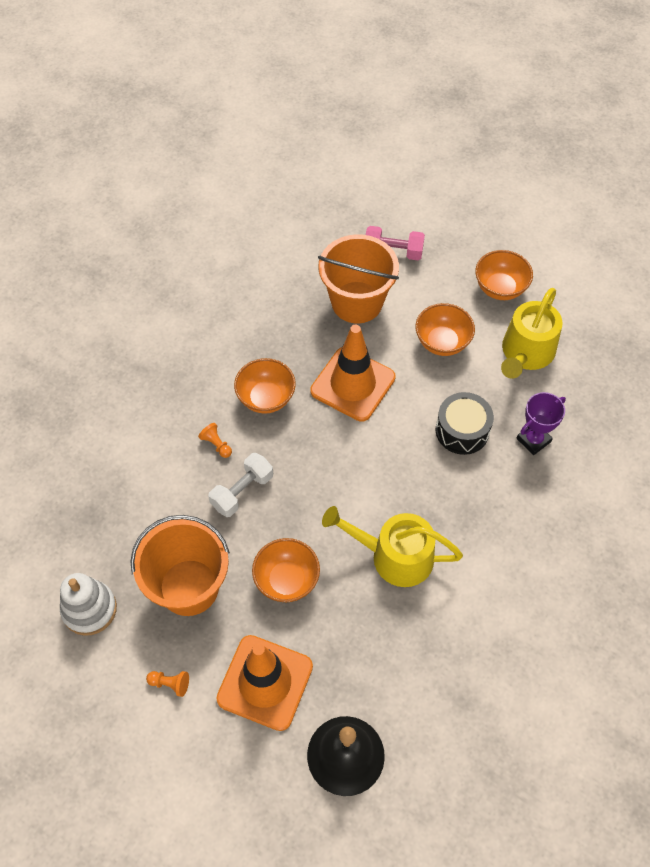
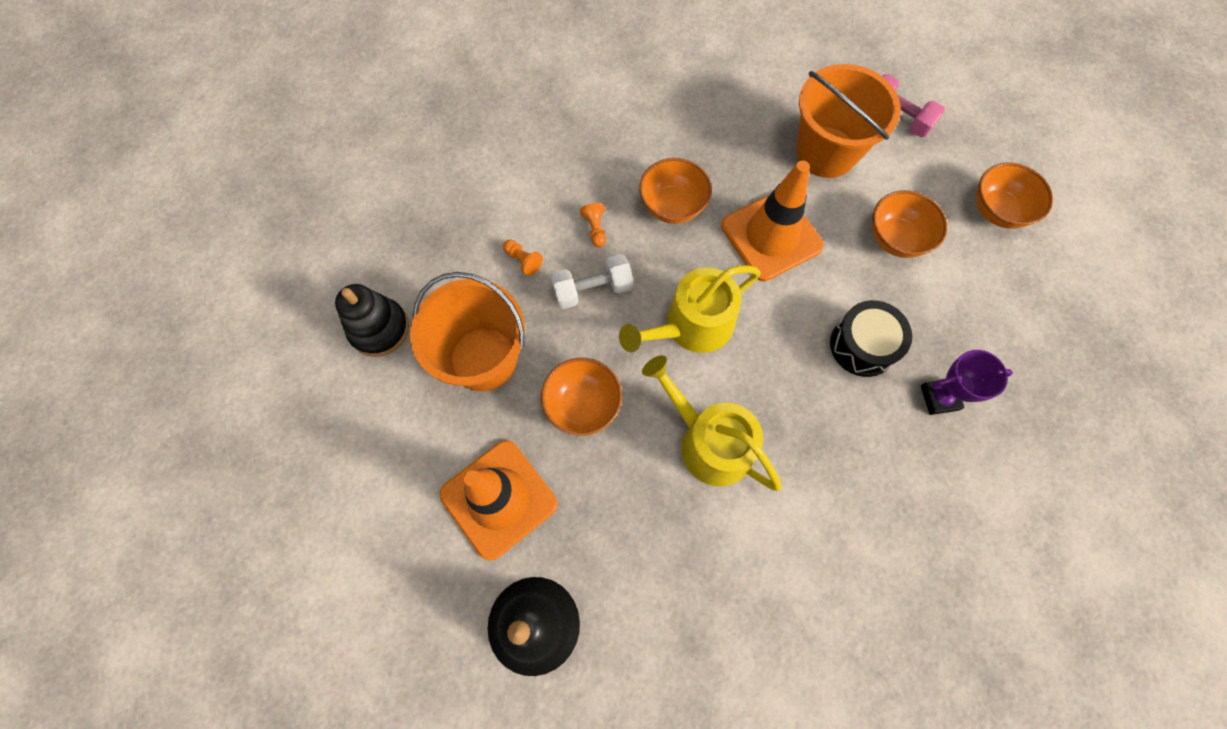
camera: 30 degrees right, 10 degrees up
white stacking toy [60,573,117,636] -> black stacking toy [335,284,409,357]
orange pawn [146,671,189,697] -> orange pawn moved to [503,240,543,276]
yellow watering can [501,288,562,379] -> yellow watering can moved to [619,265,761,353]

